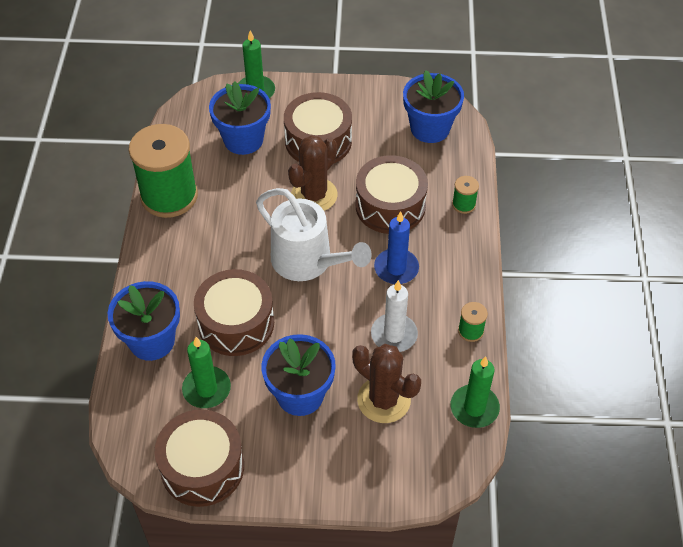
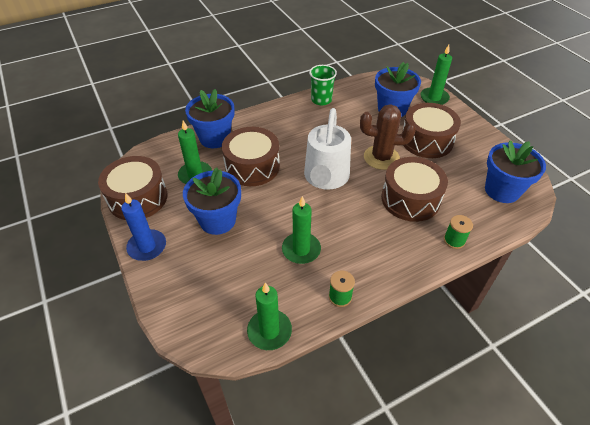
camera: 60 degrees right, 5 degrees down
green spool [129,124,198,218] -> green cup [309,65,337,105]
brown cactus [352,344,421,423] -> none
white candle [371,280,418,352] -> green candle [282,196,321,264]
blue candle [374,211,419,284] -> blue candle moved to [121,193,166,261]

